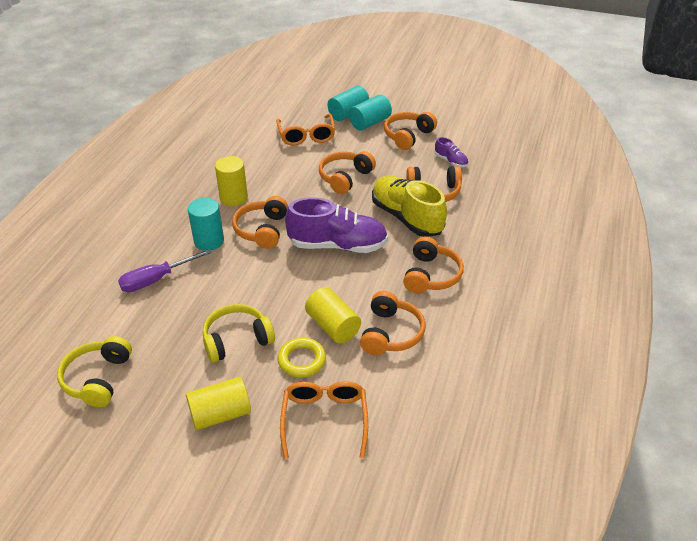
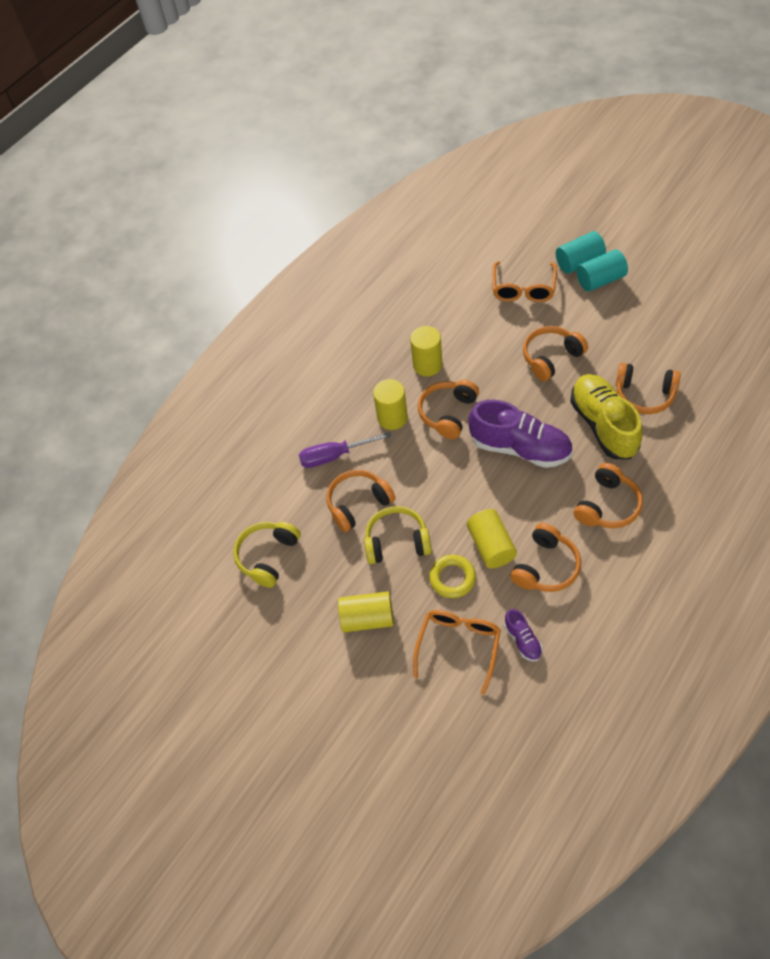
camera: 25 degrees right, 15 degrees up
turquoise cylinder [188,198,224,251] -> yellow cylinder [373,379,408,430]
orange headphones [384,112,437,150] -> orange headphones moved to [326,470,395,532]
purple shoe [435,137,468,167] -> purple shoe moved to [504,609,542,661]

